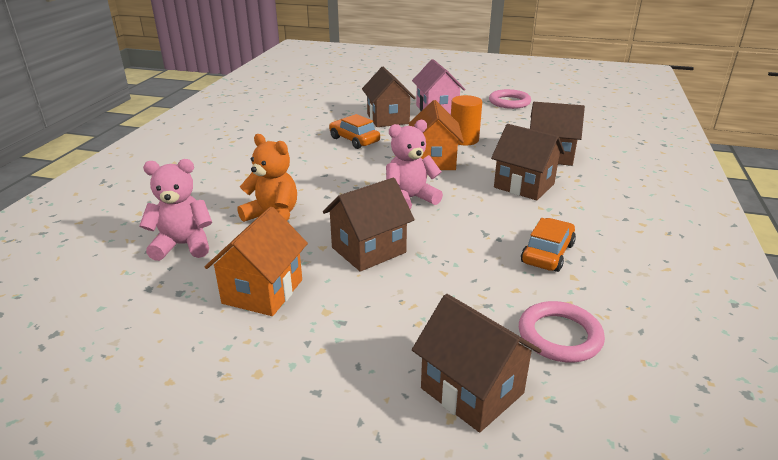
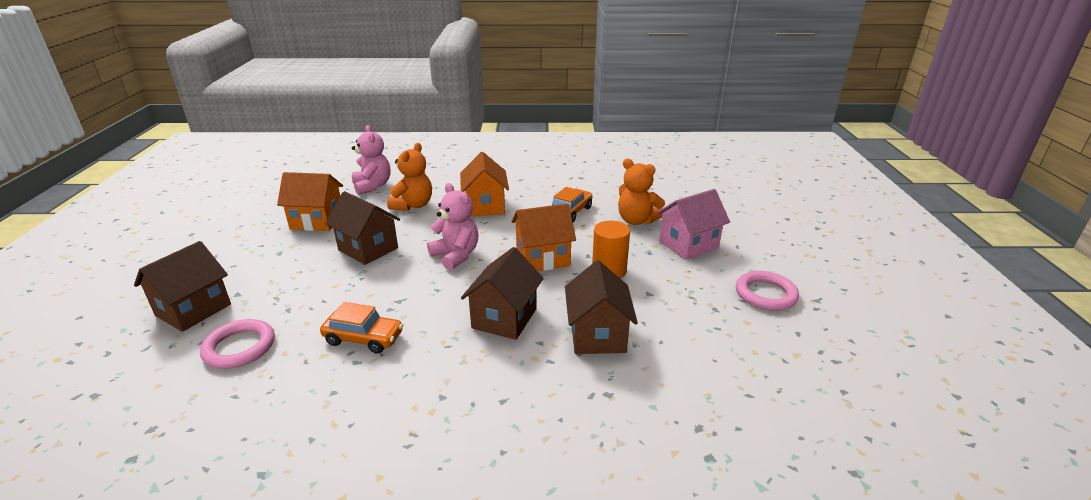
camera: 75 degrees right, 0 degrees up
brown house [362,67,415,127] -> orange teddy bear [618,158,665,225]
none -> orange house [460,152,509,216]

